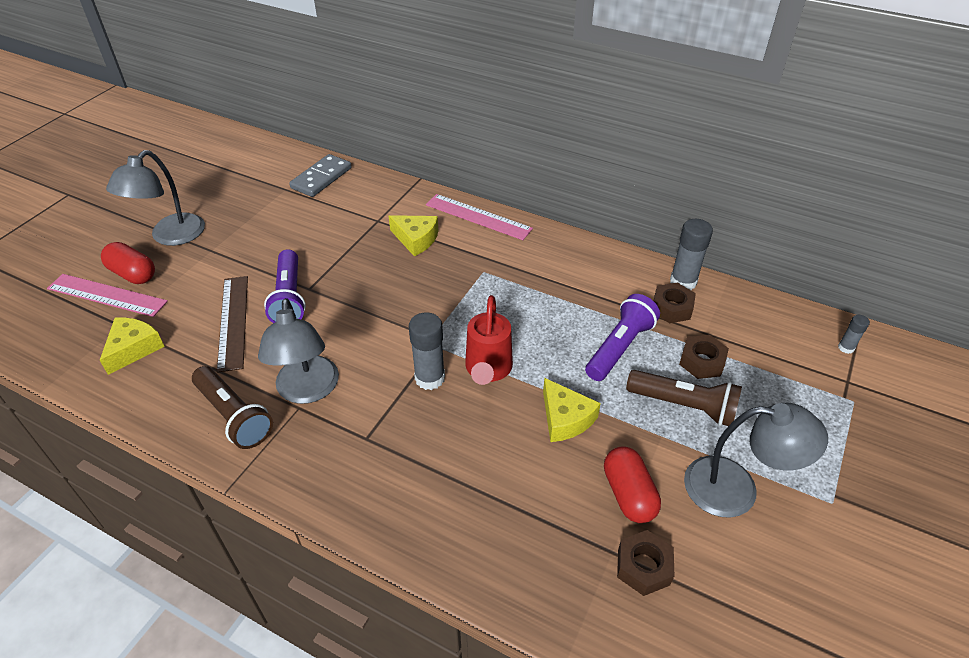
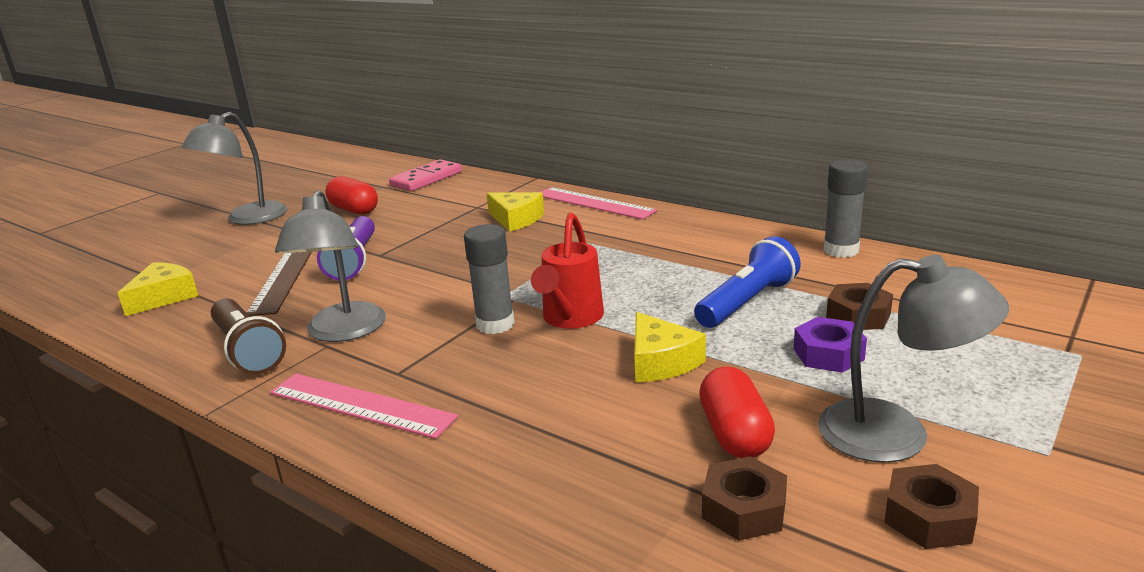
camera: 10 degrees right, 20 degrees down
pink ruler [47,274,168,317] -> pink ruler moved to [270,373,458,439]
red capsule [101,242,155,284] -> red capsule moved to [325,176,378,215]
grey domino [289,154,352,197] -> pink domino [389,159,462,191]
purple flashlight [585,294,660,381] -> blue flashlight [694,236,801,328]
brown flashlight [626,370,742,426] -> purple nut [793,317,867,373]
brown nut [654,282,696,323] -> brown nut moved to [884,464,979,549]
grey glue stick [838,315,870,354] -> none

